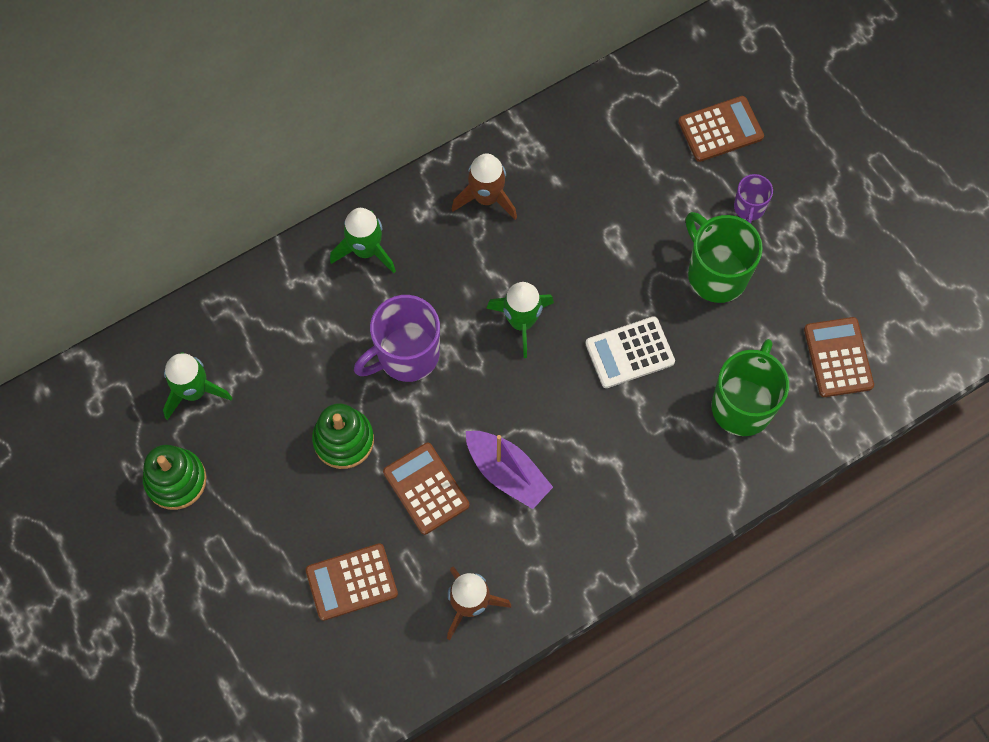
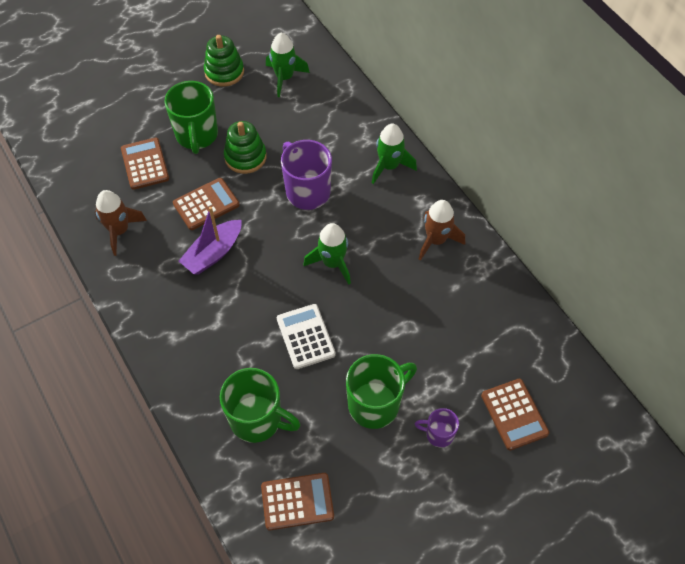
camera: 90 degrees right, 10 degrees down
none -> green mug [164,81,218,154]

